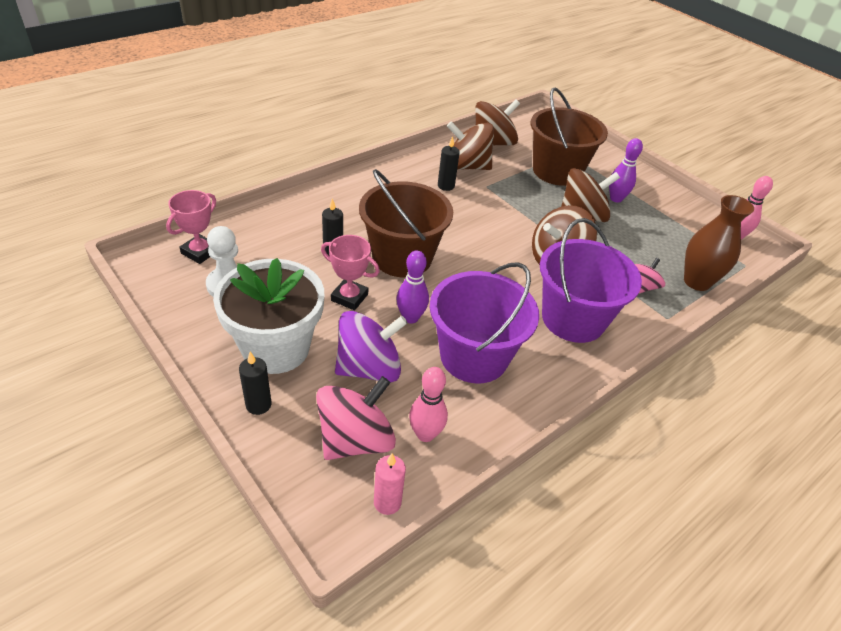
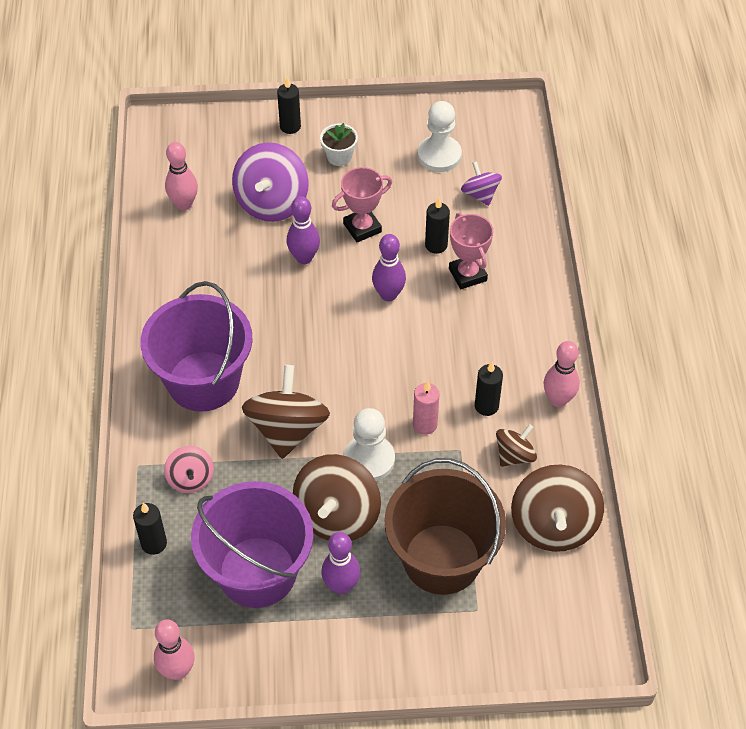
camera: 130 degrees right, 10 degrees up
pink trophy [166,190,216,264] -> pink trophy moved to [449,213,493,289]
white flower pot [213,258,324,374] -> white flower pot [320,123,358,166], size x0.41
pink spinning top [316,376,396,460] -> none
brown bucket [359,169,453,278] -> purple bowling pin [372,234,406,301]
pink candle [374,453,406,515] -> pink candle moved to [413,380,440,435]
purple bucket [430,262,539,384] -> purple bucket moved to [191,481,313,608]
brown spinning top [447,121,494,170] -> brown spinning top [496,424,537,467], size x0.55
brown vase [684,195,754,291] -> black candle [133,503,167,555]
none -> white pawn [344,408,395,481]
none -> purple spinning top [461,161,502,206]
none -> pink bowling pin [544,341,580,407]

